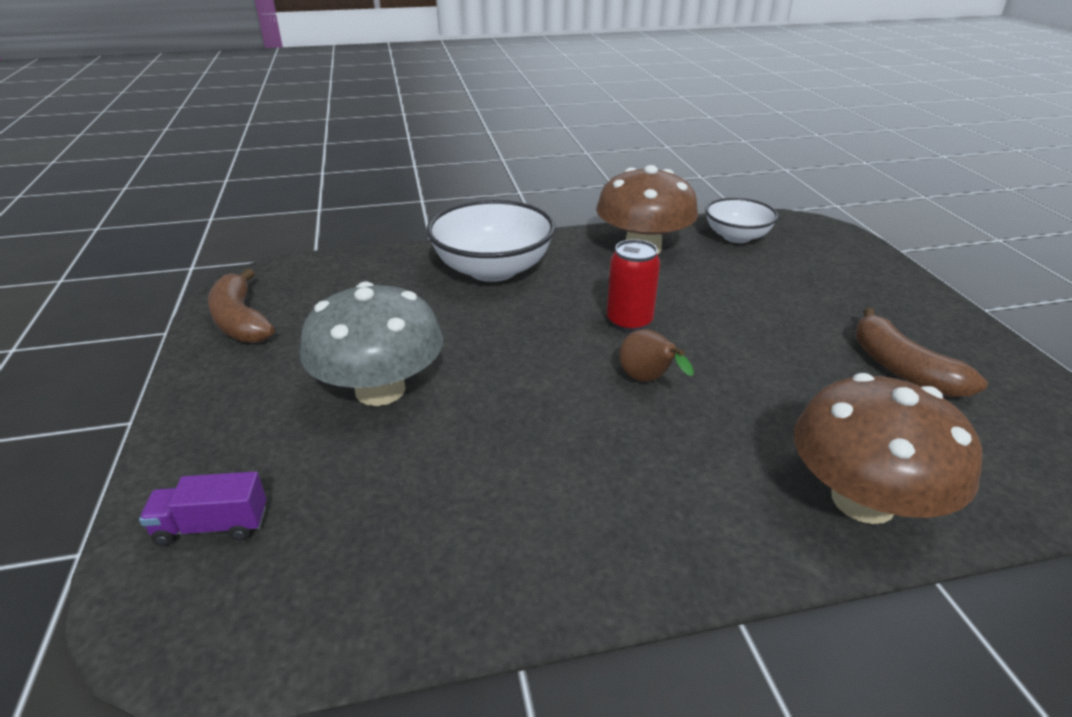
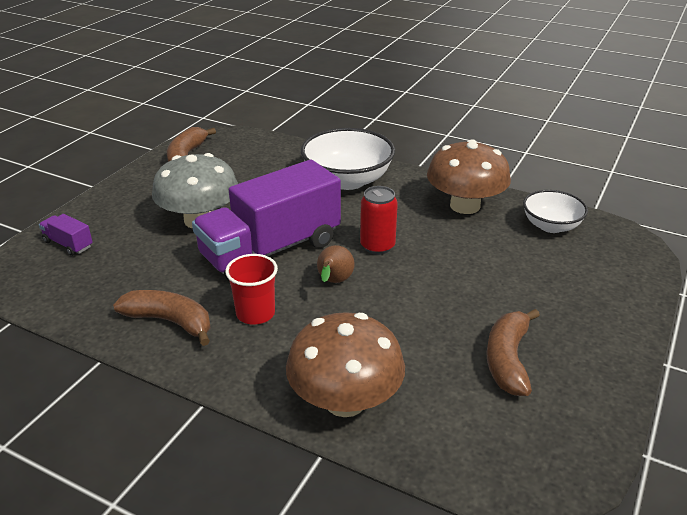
camera: 40 degrees right, 0 degrees up
none -> brown banana [113,290,211,346]
none -> purple truck [192,159,341,280]
none -> red cup [225,254,278,325]

